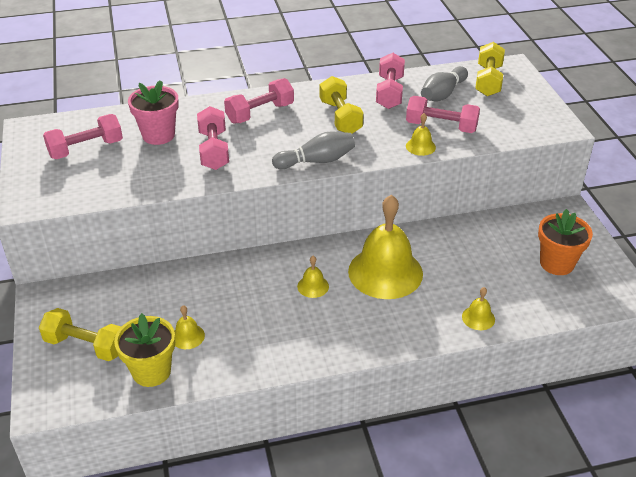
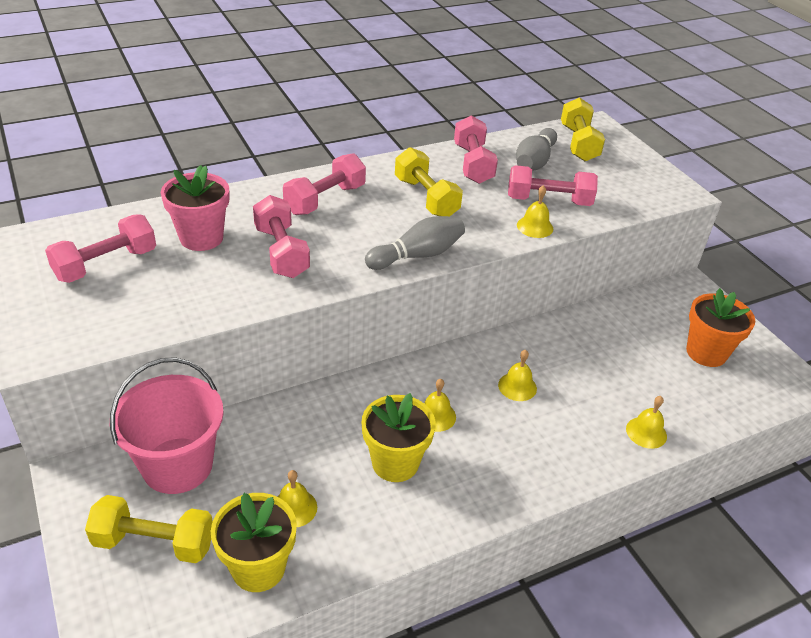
camera: 15 degrees left, 0 degrees up
yellow bell [348,195,423,299] -> yellow bell [498,350,537,401], size x0.42
none -> pink bucket [110,357,224,494]
none -> yellow flower pot [362,393,436,482]

